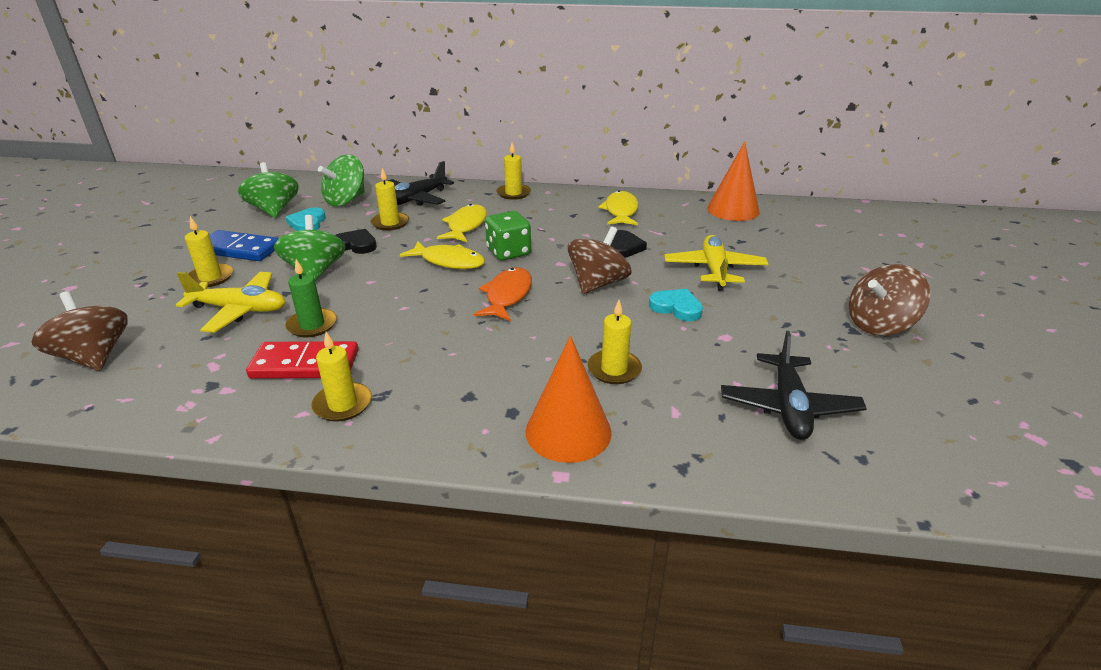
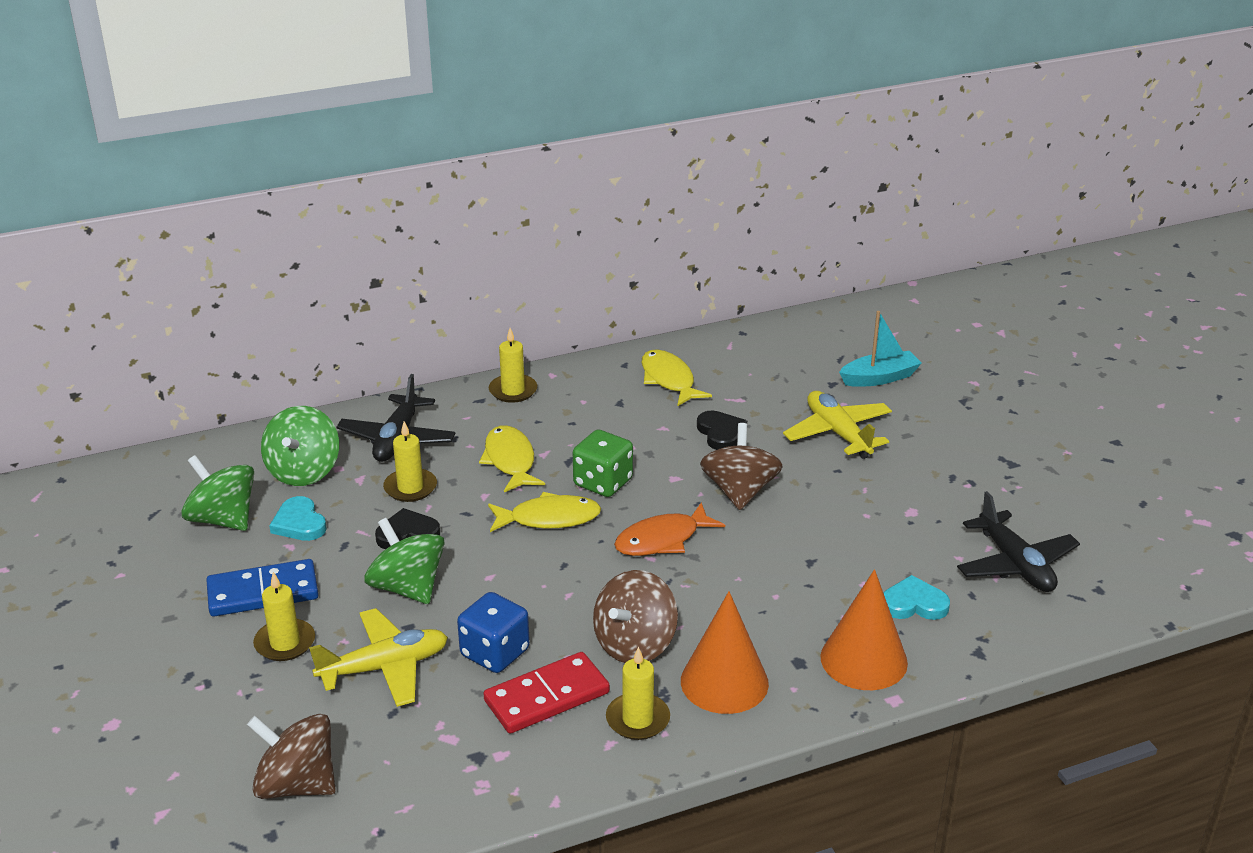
camera: 30 degrees left, 0 degrees up
green candle [285,259,337,338] -> blue dice [457,592,530,673]
orange fish [474,268,532,321] -> orange fish turned 105 degrees counterclockwise [614,502,725,556]
yellow candle [587,300,642,384] -> none
turquoise heart [649,289,703,321] -> turquoise heart moved to [883,575,950,620]
orange cone [707,142,760,221] -> orange cone moved to [681,591,769,714]
brown spinning top [849,264,930,335] -> brown spinning top moved to [593,570,678,663]
none -> turquoise boat [839,311,922,387]

